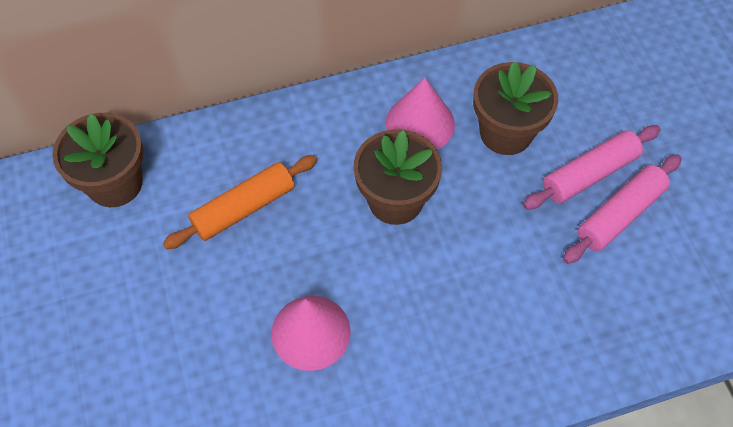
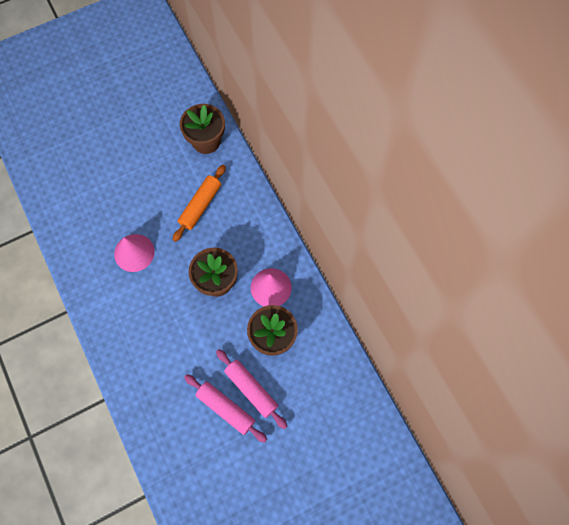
camera: 80 degrees right, 10 degrees up
orange rolling pin [163,155,317,249] -> orange rolling pin turned 75 degrees clockwise [173,165,226,242]

